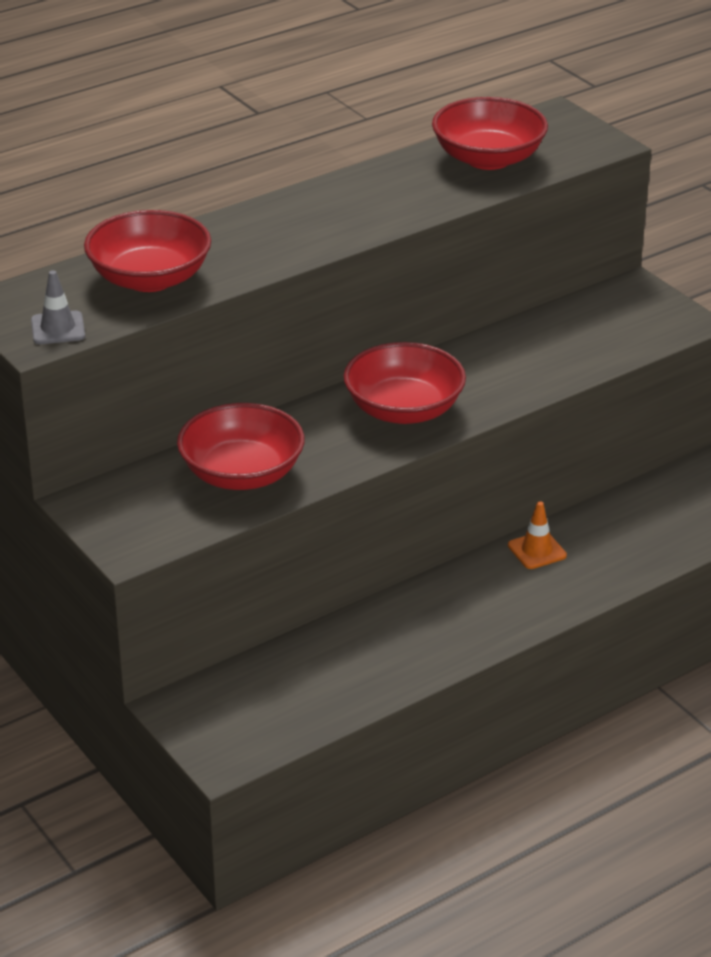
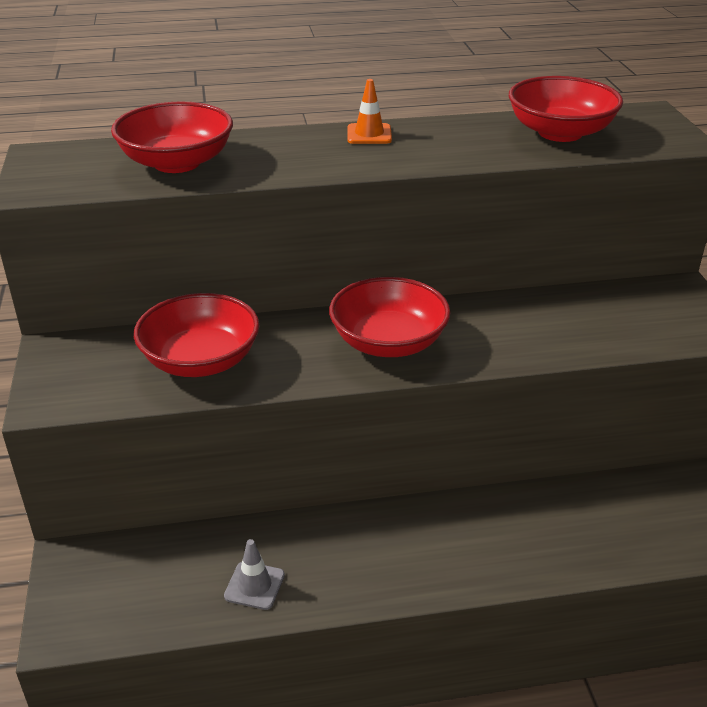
camera: 25 degrees right, 0 degrees up
grey traffic cone [31,270,85,344] -> grey traffic cone moved to [224,539,285,610]
orange traffic cone [508,501,567,569] -> orange traffic cone moved to [348,79,392,144]

